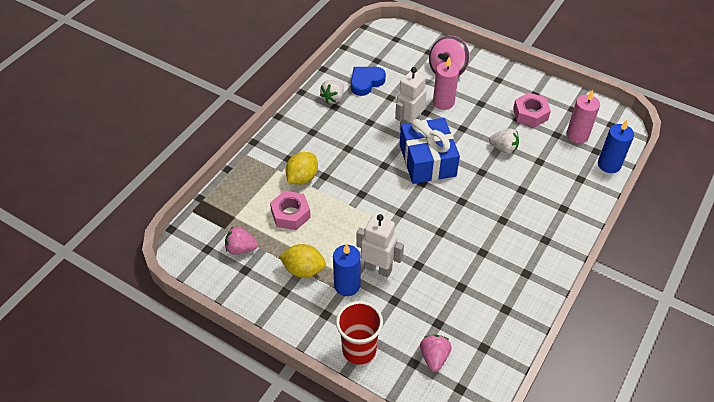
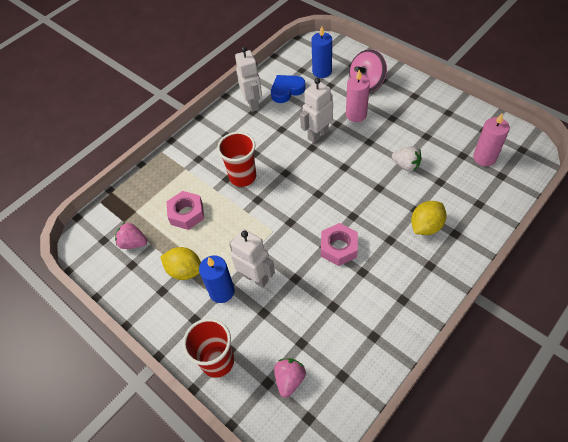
camera: 15 degrees right, 5 degrees up
yellow lemon [285,152,318,185] -> yellow lemon moved to [411,201,446,235]
white strawberry [320,80,344,104] -> white robot [235,46,262,112]
blue gift [400,118,460,184] -> none
pink nut [513,93,551,128] -> pink nut moved to [321,223,358,266]
blue candle [598,120,634,173] -> blue candle moved to [311,26,332,78]
none -> red cup [217,132,256,187]

